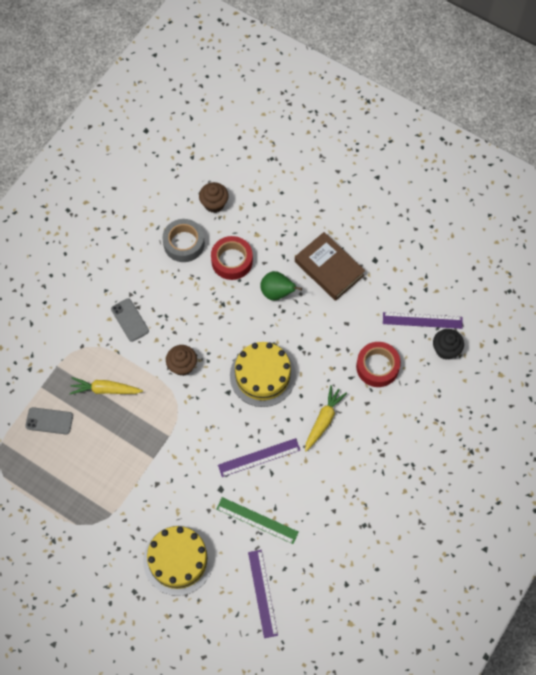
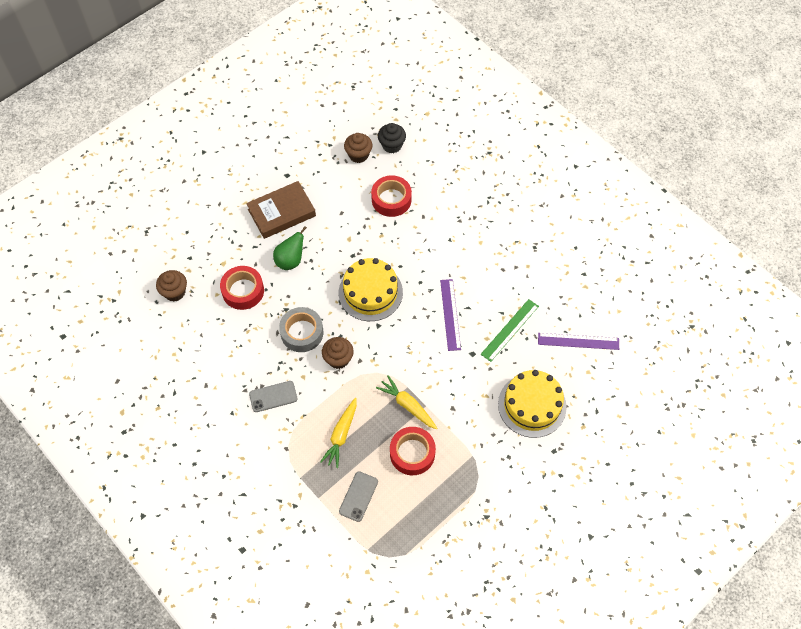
camera: 75 degrees left, 5 degrees down
grey tape [162,219,205,262] -> grey tape moved to [279,307,323,352]
yellow carrot [305,385,347,451] -> yellow carrot moved to [376,375,437,430]
purple ruler [383,312,462,329] -> brown cupcake [344,133,373,163]
none -> red tape [390,427,436,475]

